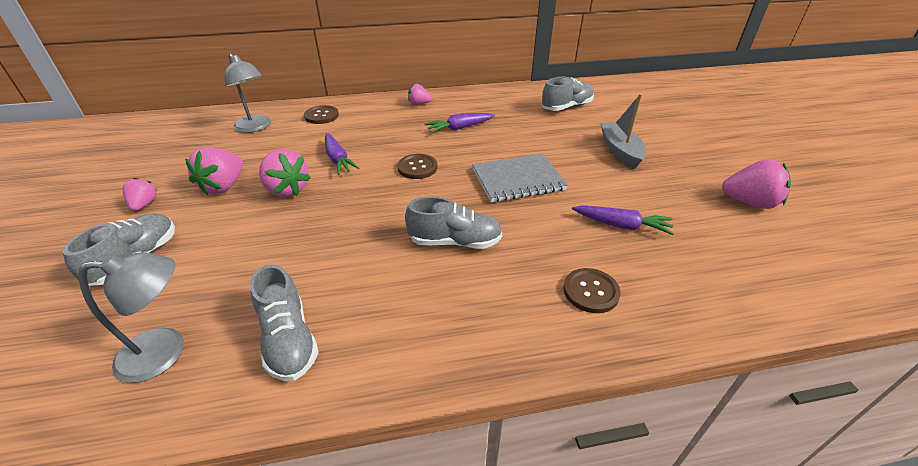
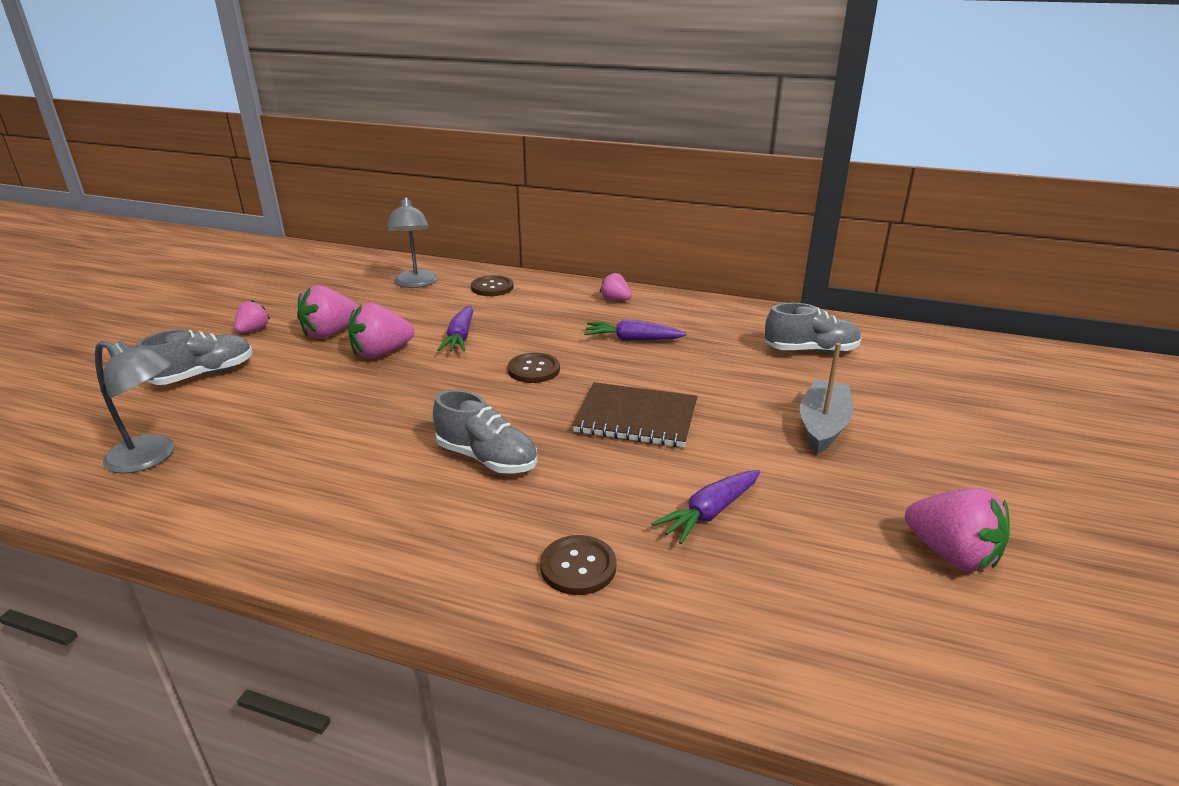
camera: 30 degrees right, 10 degrees down
grey shoe [250,264,319,381] -> none
pink strawberry [259,149,311,197] -> pink strawberry turned 75 degrees clockwise [348,303,414,358]
grey notebook [472,154,568,202] -> brown notebook [572,382,698,447]
purple carrot [572,205,674,235] -> purple carrot turned 90 degrees clockwise [651,470,760,544]

